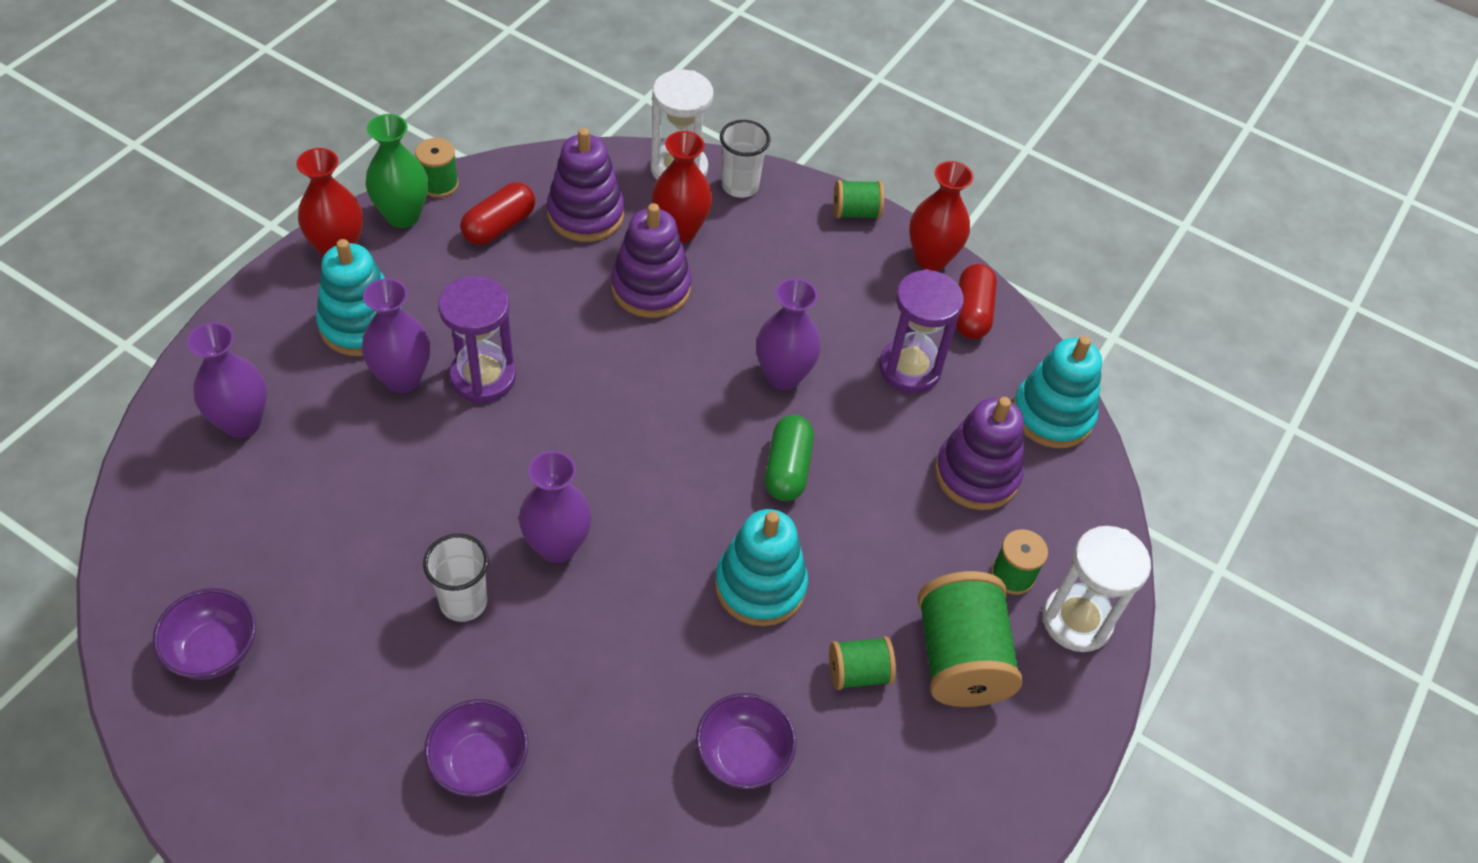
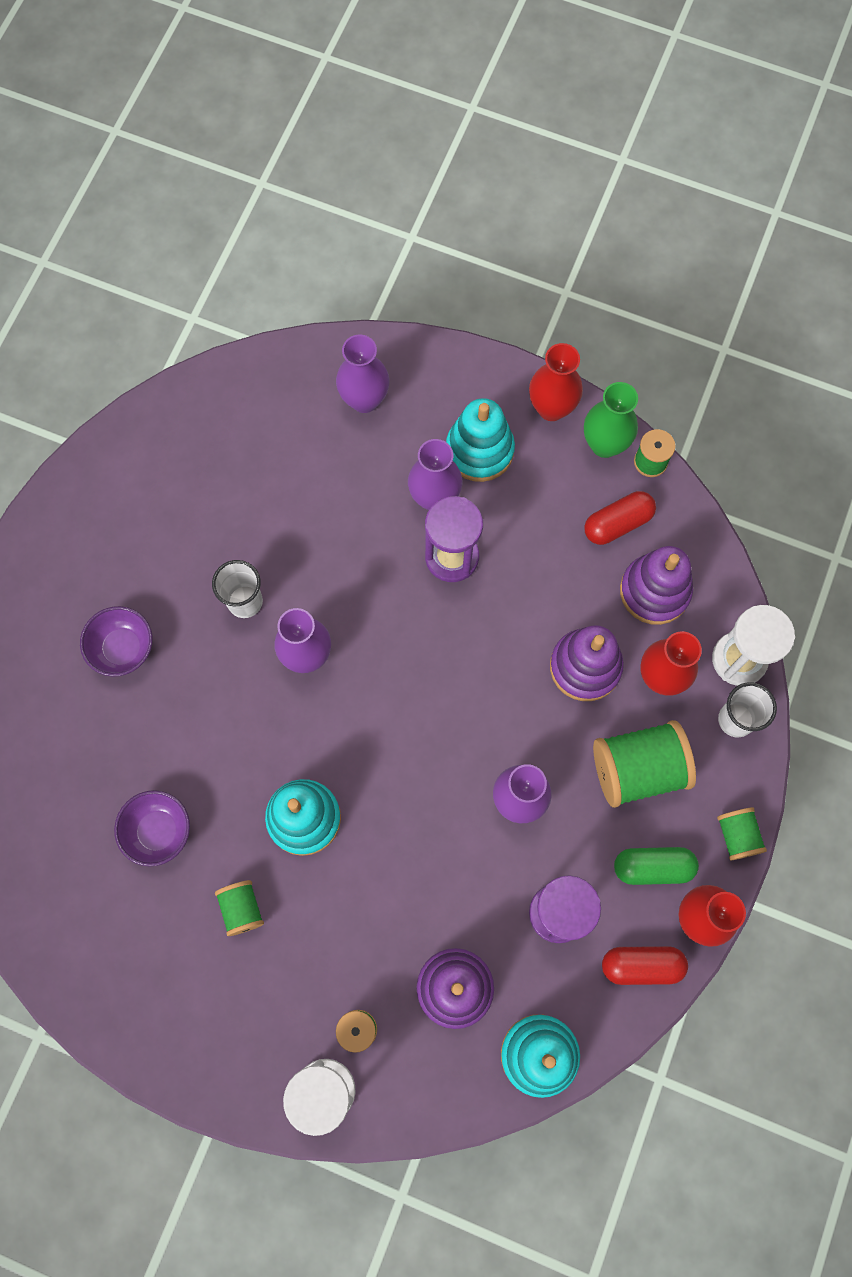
camera: 85 degrees right, 20 degrees up
purple bowl [153,588,256,680] -> none
red capsule [461,182,535,245] -> red capsule turned 60 degrees counterclockwise [584,491,656,545]
green capsule [765,415,814,501] -> green capsule moved to [614,847,699,885]
green spool [918,571,1023,707] -> green spool moved to [593,720,696,808]

